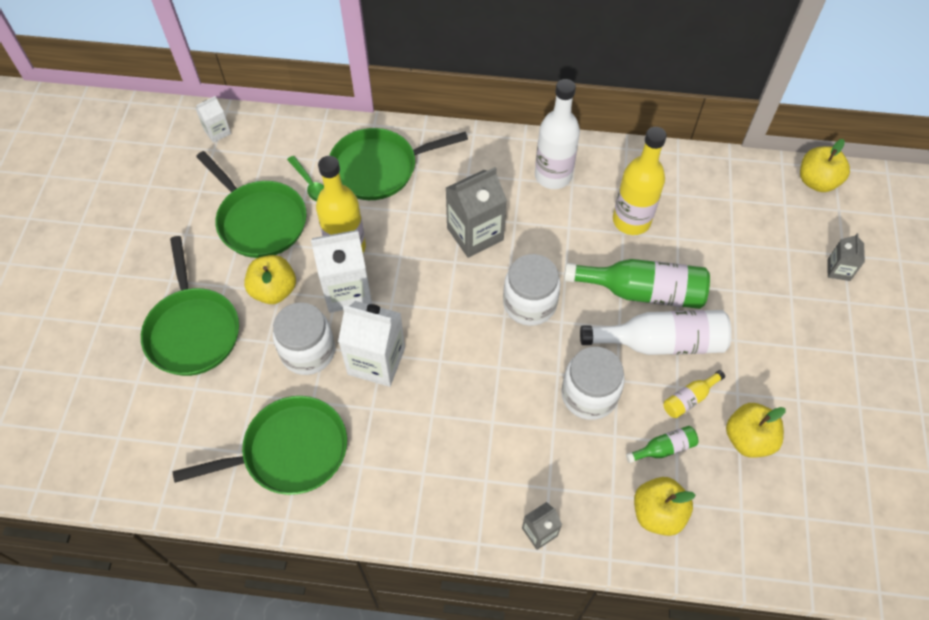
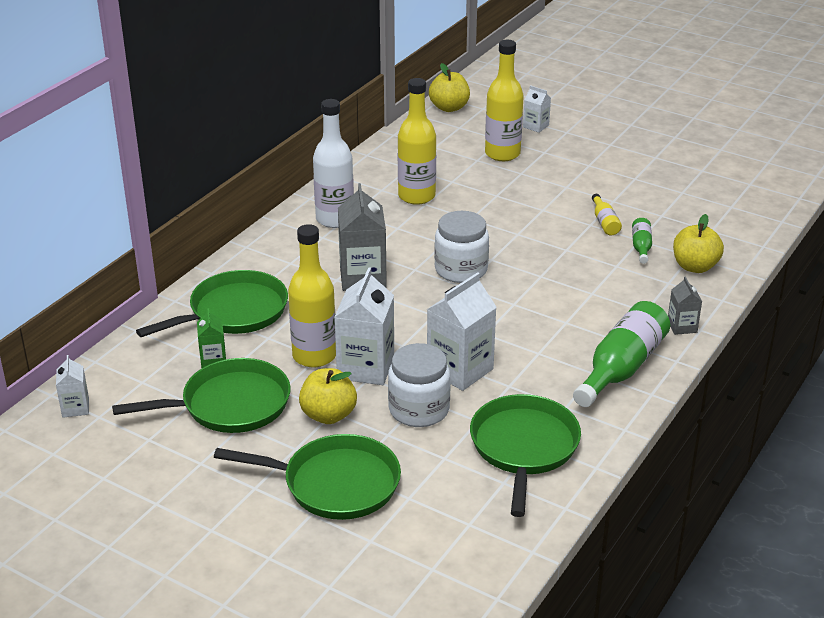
camera: 65 degrees left, 25 degrees down
green spoon [287,156,324,201] -> green carton [197,308,226,368]
green pan [329,128,468,200] -> green pan turned 135 degrees counterclockwise [136,270,288,337]
white jar [561,347,625,420] -> none
green bottle [564,259,710,309] -> green bottle moved to [573,301,670,407]
white bottle [580,310,732,355] -> none
yellow apple [726,403,786,458] -> none
grey carton [828,233,865,281] -> white carton [523,85,551,133]
none -> yellow bottle [485,40,524,161]

